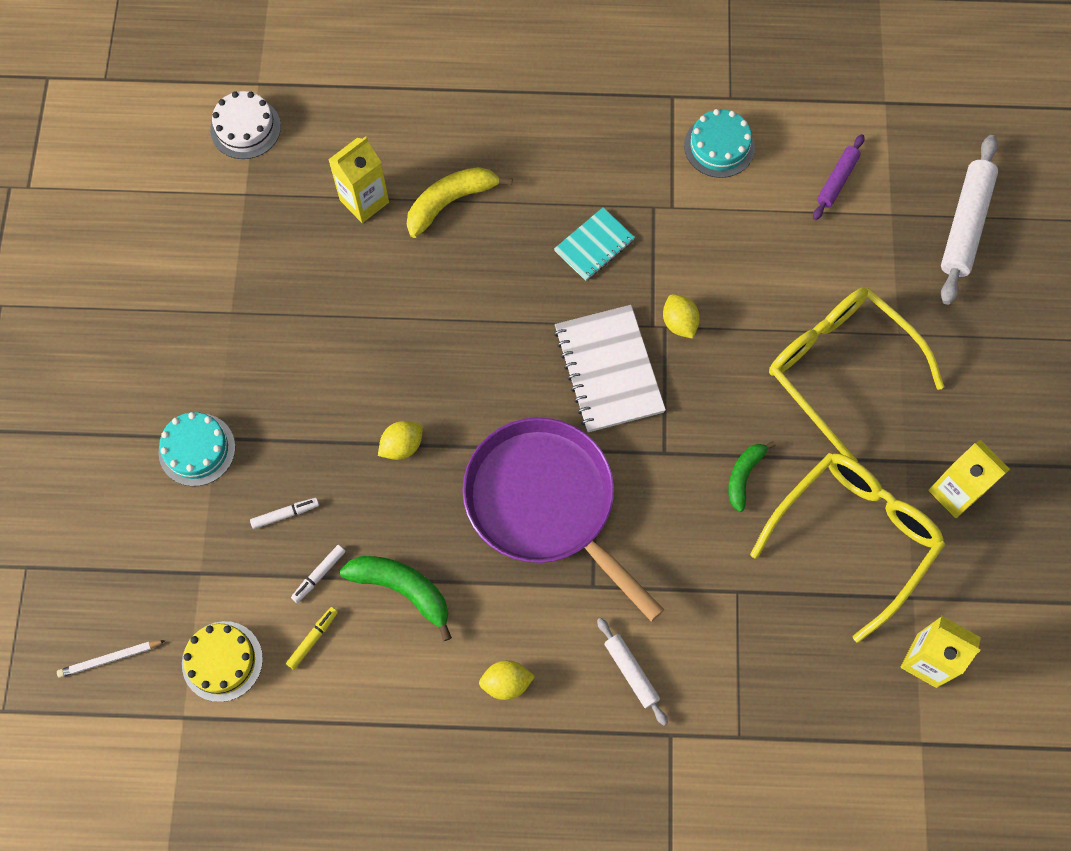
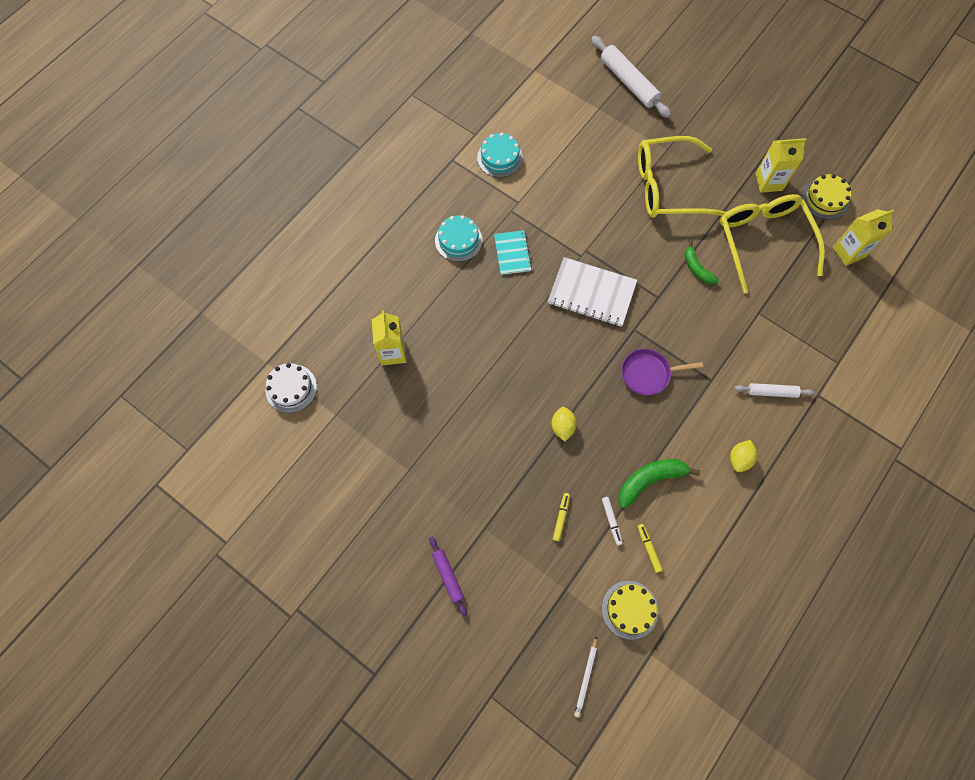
camera: 55 degrees left, 0 degrees up
turquoise cake [158,412,235,486] -> turquoise cake moved to [435,215,483,262]
white marker [250,498,319,529] -> yellow marker [553,493,570,541]
yellow banana [407,167,512,238] -> none
purple pan [462,417,664,622] -> purple pan [621,349,703,395], size x0.50
yellow lemon [663,294,700,339] -> none
purple rolling pin [813,134,864,220] -> purple rolling pin moved to [429,537,467,617]
none -> yellow cake [802,174,851,220]

